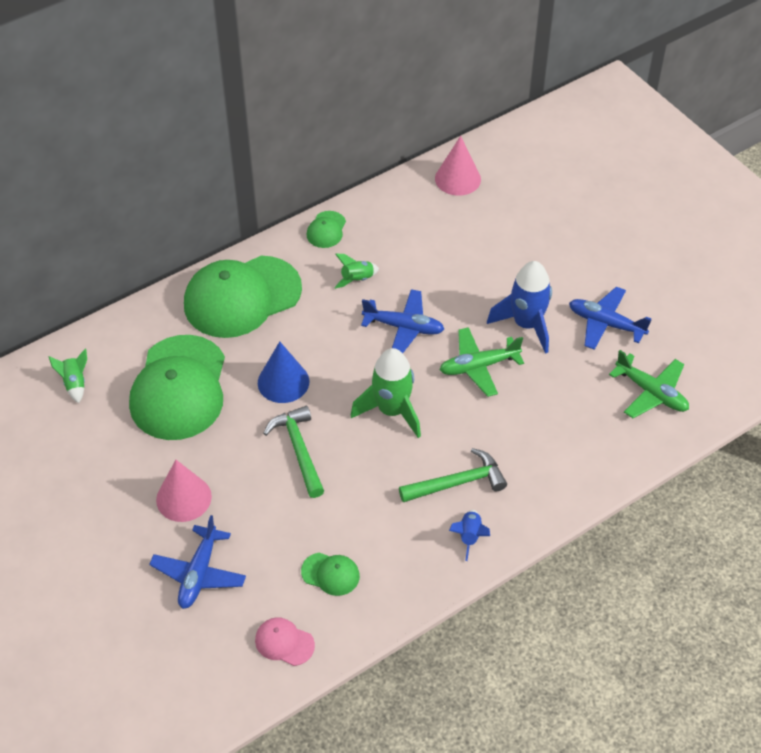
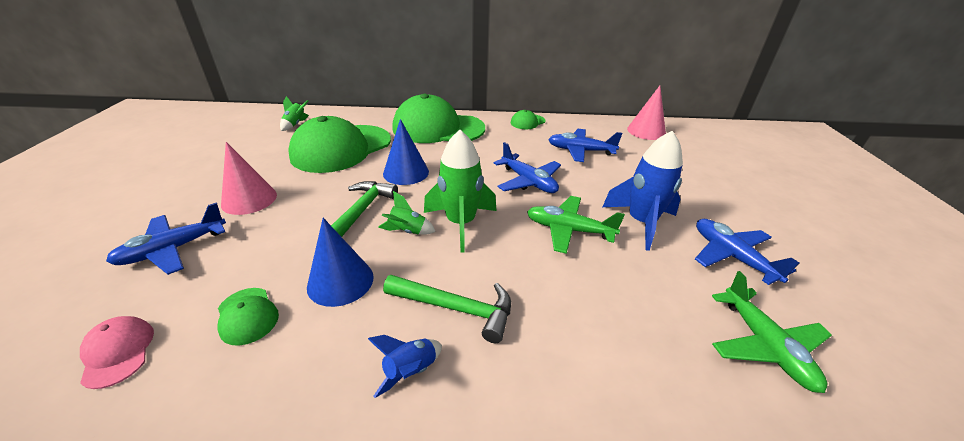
camera: 35 degrees right, 15 degrees down
green rocket [334,254,379,289] -> green rocket moved to [378,191,436,235]
none -> blue cone [307,218,374,307]
none -> blue plane [548,129,622,162]

